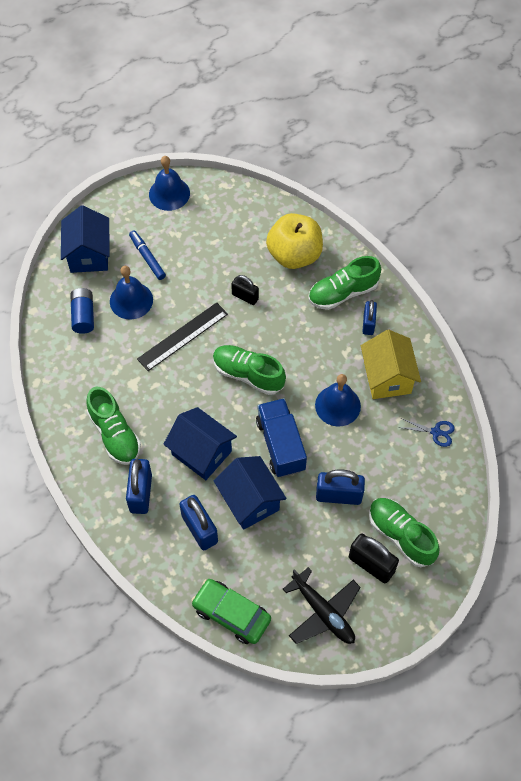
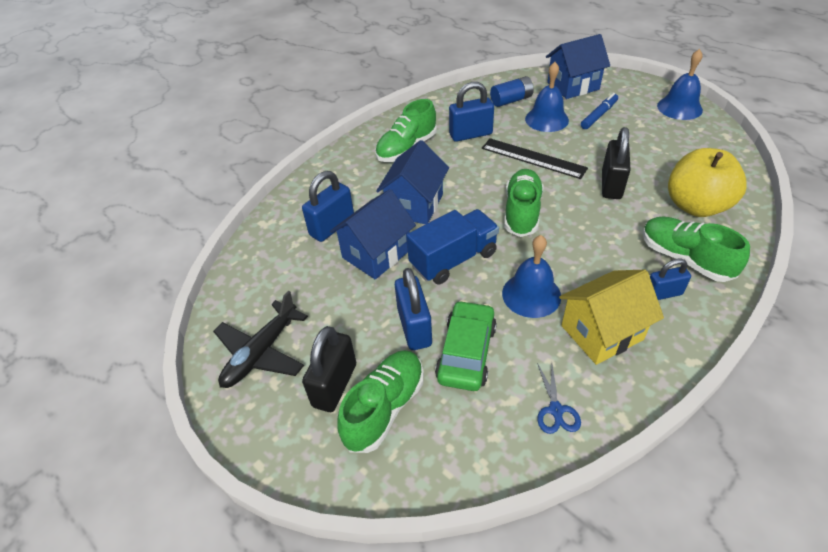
camera: 75 degrees right, 15 degrees down
blue padlock [126,459,152,514] -> blue padlock moved to [449,82,494,142]
green car [191,579,271,644] -> green car moved to [435,300,497,391]
black padlock [231,275,259,305] -> black padlock [602,127,631,199], size x1.55

